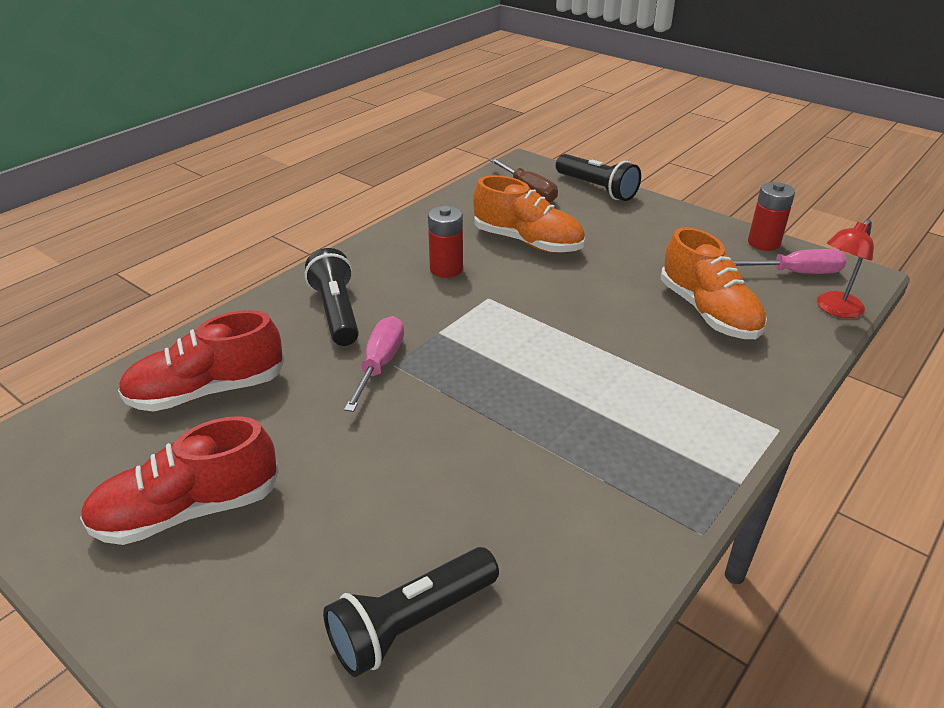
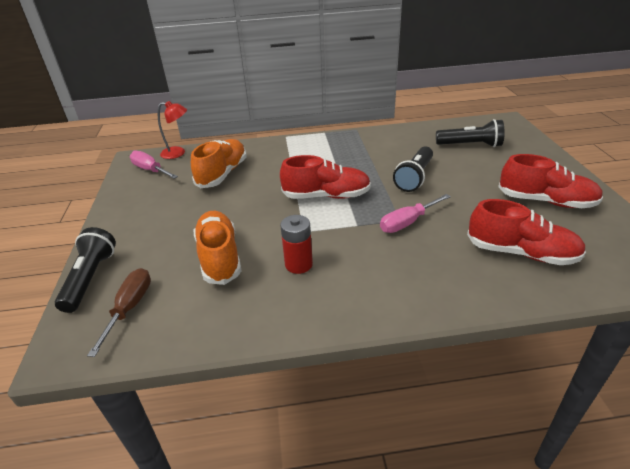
camera: 135 degrees left, 0 degrees up
black flashlight [305,248,359,346] -> black flashlight moved to [393,146,433,192]
red battery [748,182,795,251] -> none
none -> red shoe [280,155,371,199]

